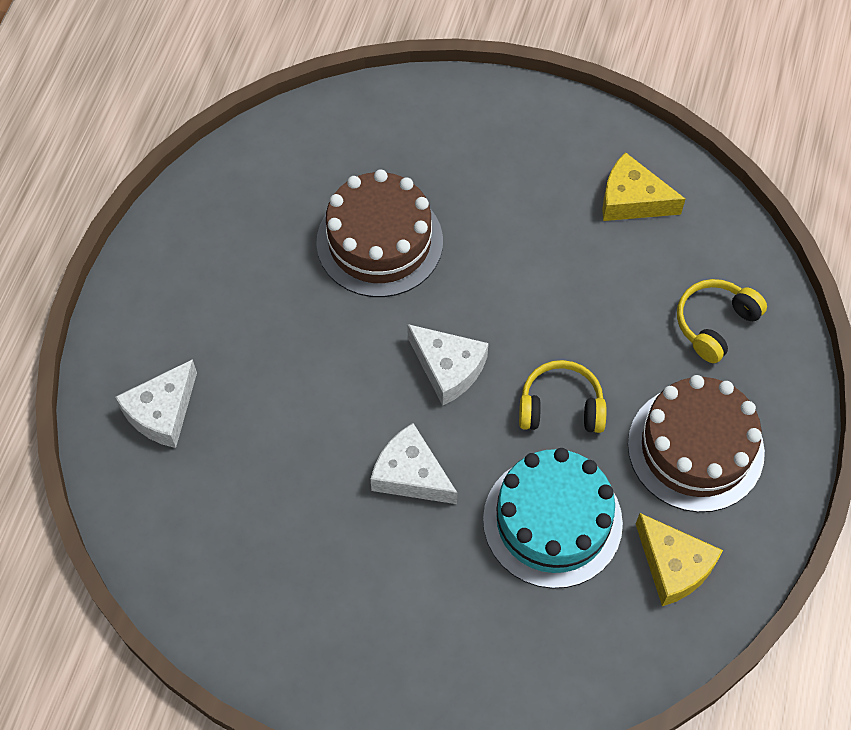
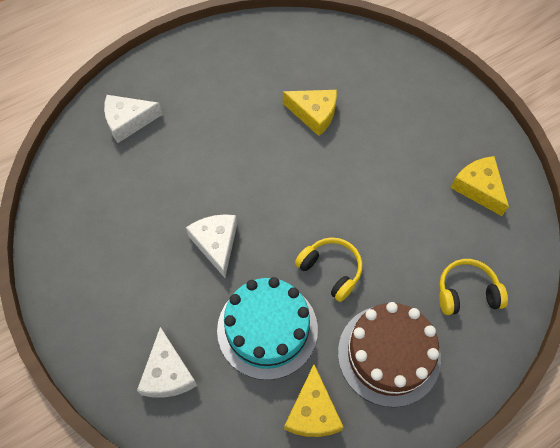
camera: 40 degrees right, 0 degrees up
brown cake [316,169,443,297] -> yellow cheese [283,90,337,136]
white cheese [407,324,489,406] -> white cheese moved to [137,327,197,398]

